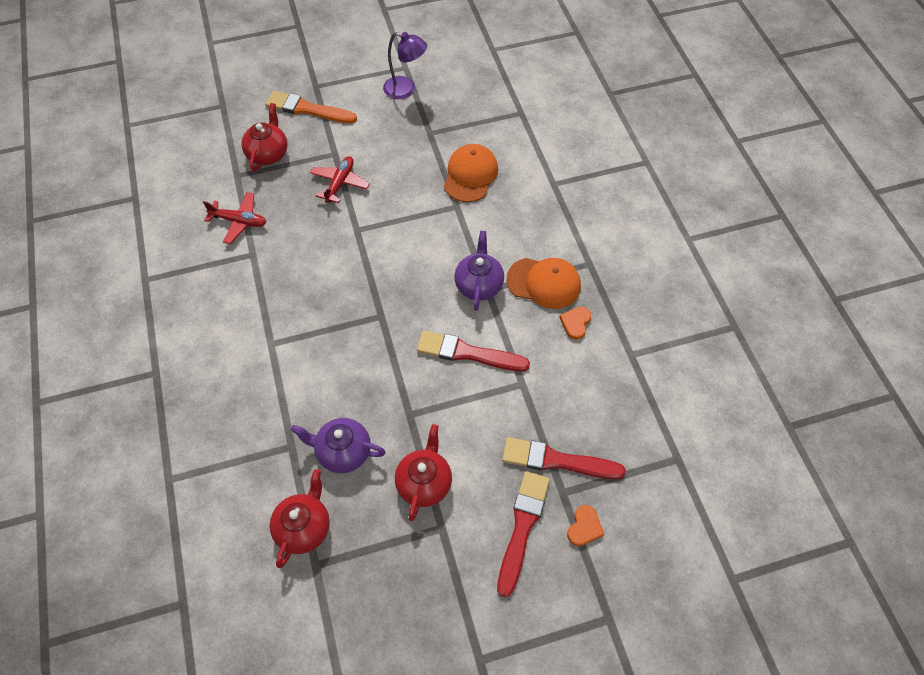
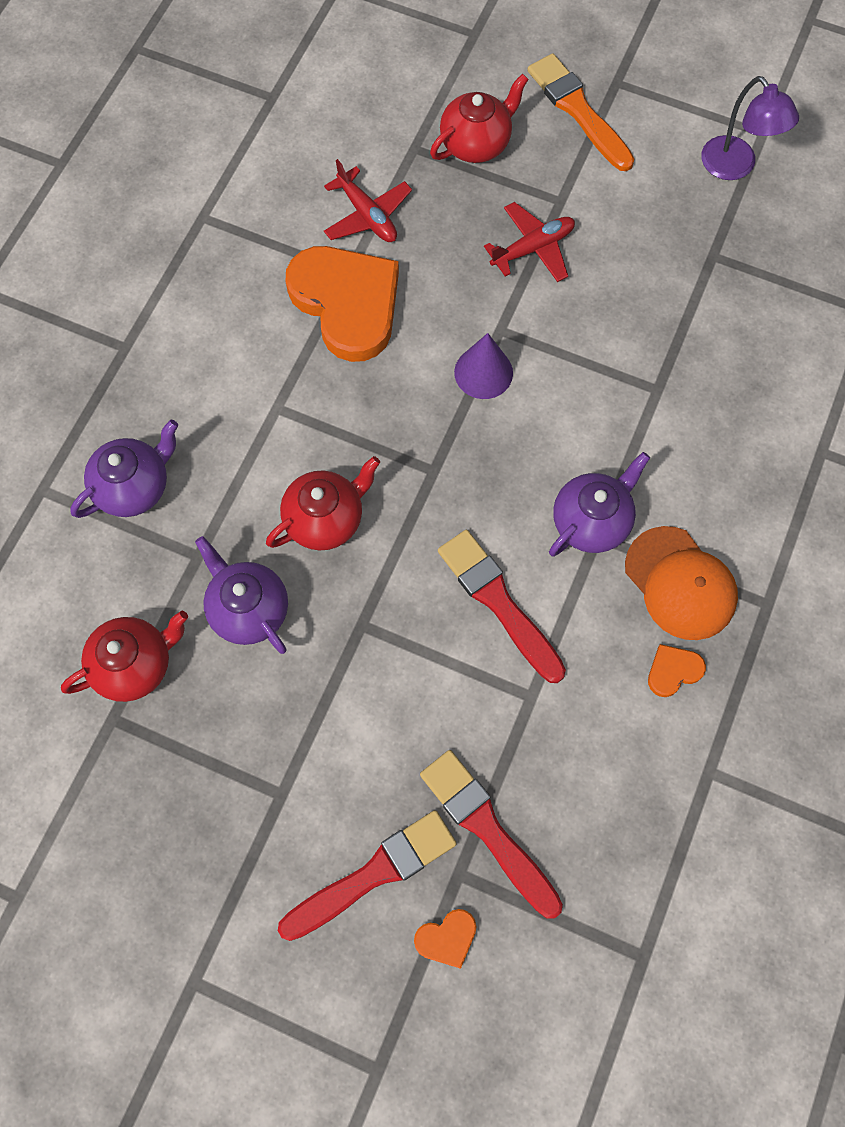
camera: 40 degrees right, 10 degrees up
red teapot [395,424,452,521] -> red teapot moved to [266,456,380,550]
orange cap [444,144,498,202] -> none
none -> purple teapot [70,420,178,518]
none -> orange heart [286,246,399,362]
none -> purple cone [454,333,513,399]

